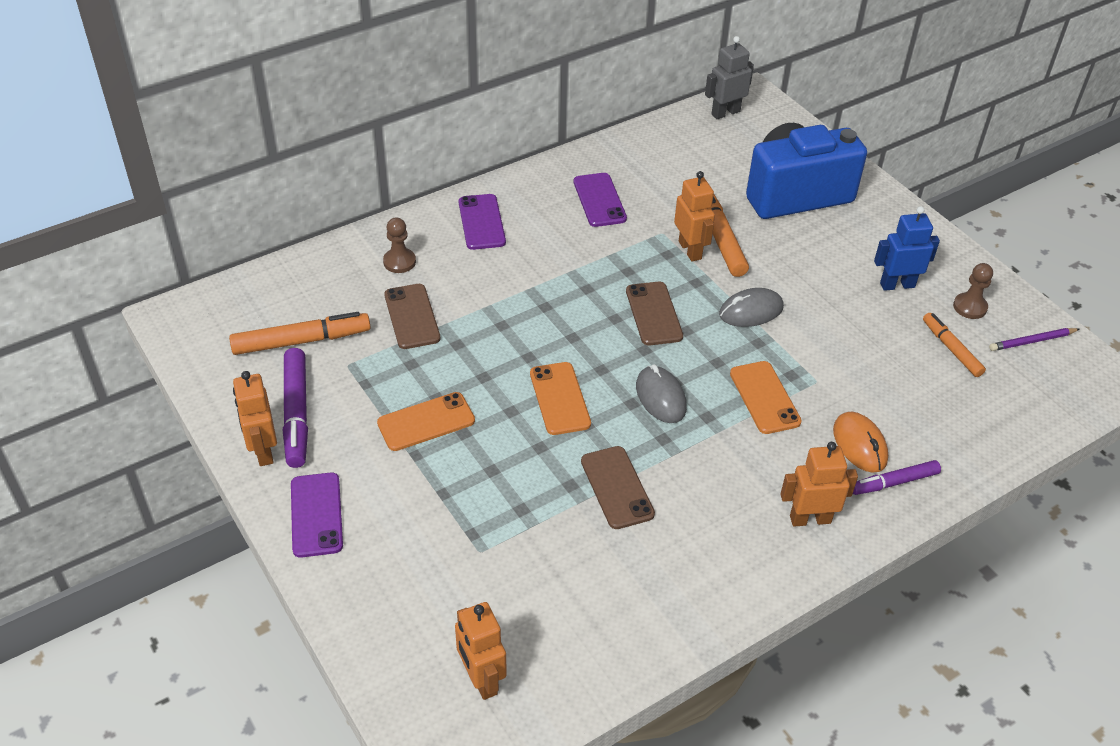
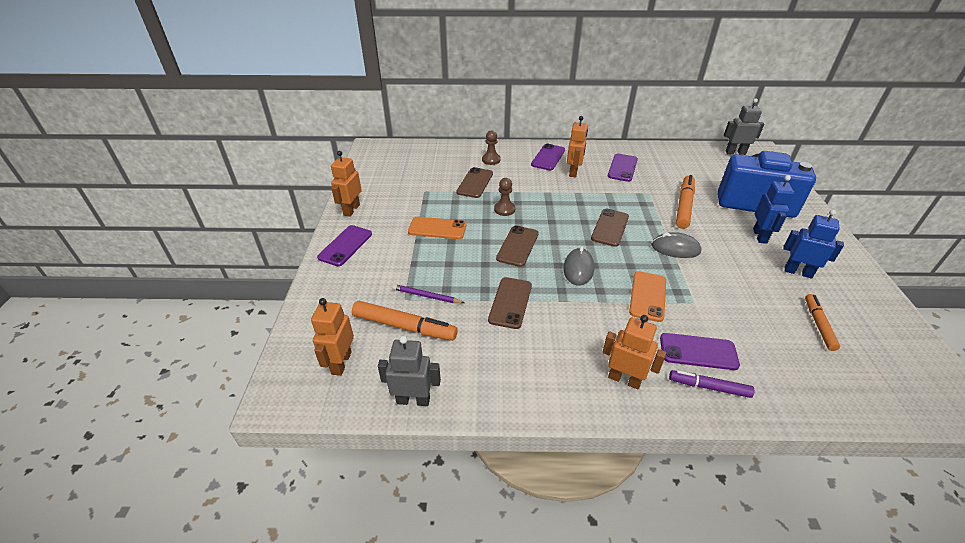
camera: 35 degrees right, 5 degrees down
orange marker [229,312,371,355] -> orange marker moved to [352,301,458,341]
purple marker [283,348,308,468] -> none
orange phone [530,362,591,435] -> brown phone [496,225,539,267]
orange robot [674,171,715,262] -> orange robot moved to [567,116,588,177]
orange mouse [833,412,888,473] -> purple phone [660,333,740,370]
brown pawn [953,263,993,319] -> brown pawn moved to [494,178,515,216]
purple pencil [989,328,1080,351] -> purple pencil moved to [392,284,465,303]
none -> grey robot [378,336,441,406]
none -> blue robot [753,175,794,244]

